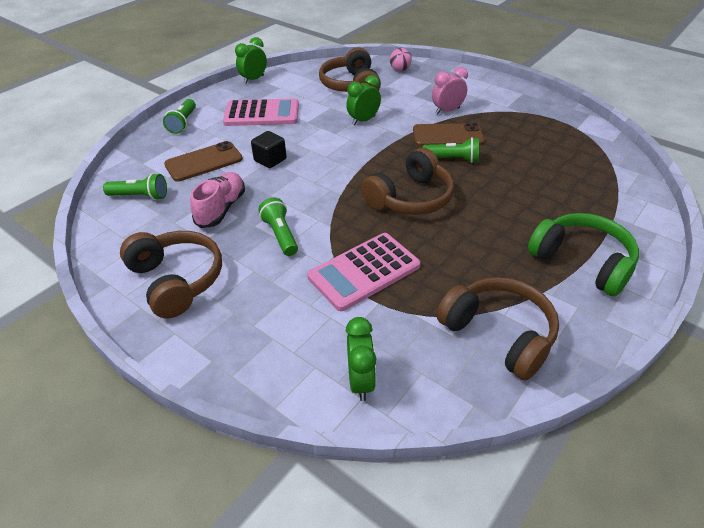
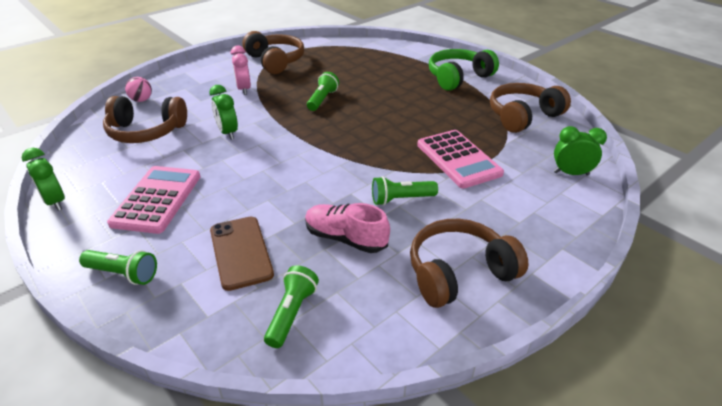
camera: 80 degrees left, 5 degrees down
black cube [251,131,287,168] -> none
brown headphones [361,148,454,215] -> brown headphones moved to [242,31,304,74]
brown phone [413,123,485,146] -> none

